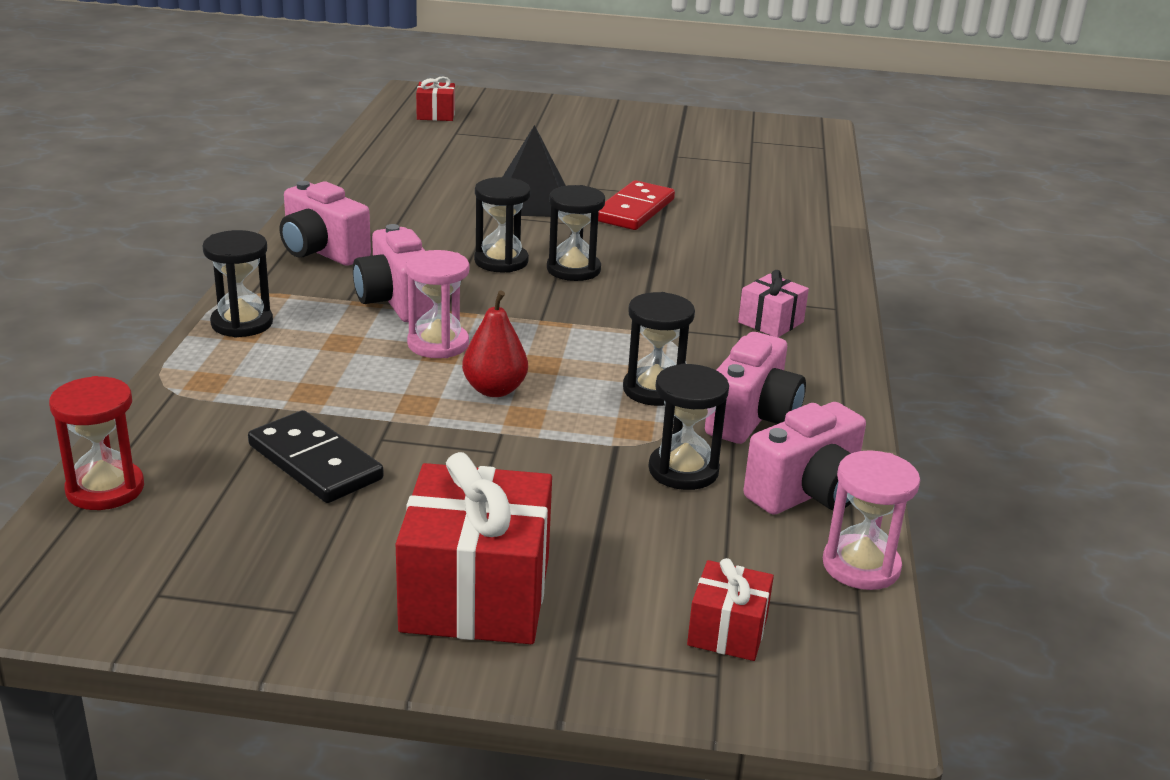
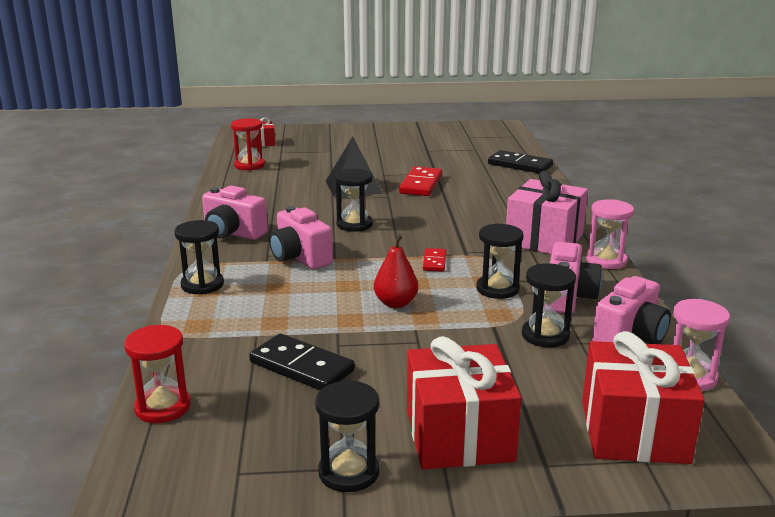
camera: 10 degrees left, 5 degrees down
pink hourglass [406,250,469,358] -> pink hourglass moved to [586,199,634,269]
black hourglass [547,185,605,281] -> black hourglass moved to [315,380,380,492]
red gift [687,558,774,661] -> red gift [582,331,705,464], size x1.98
pink gift [738,270,809,337] -> pink gift [506,171,588,254], size x1.98
none -> red hourglass [231,118,265,170]
none -> red domino [423,248,446,272]
none -> black domino [488,150,553,173]

